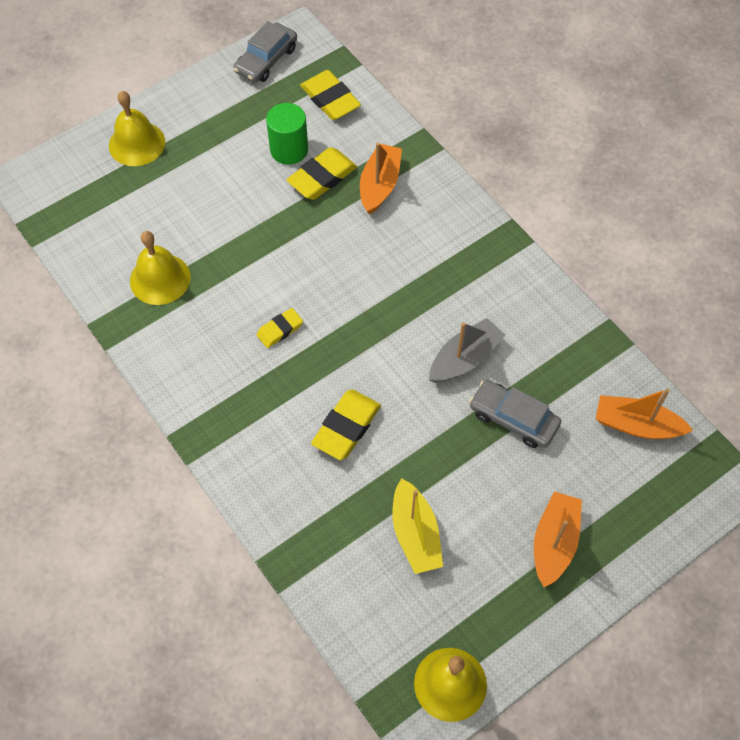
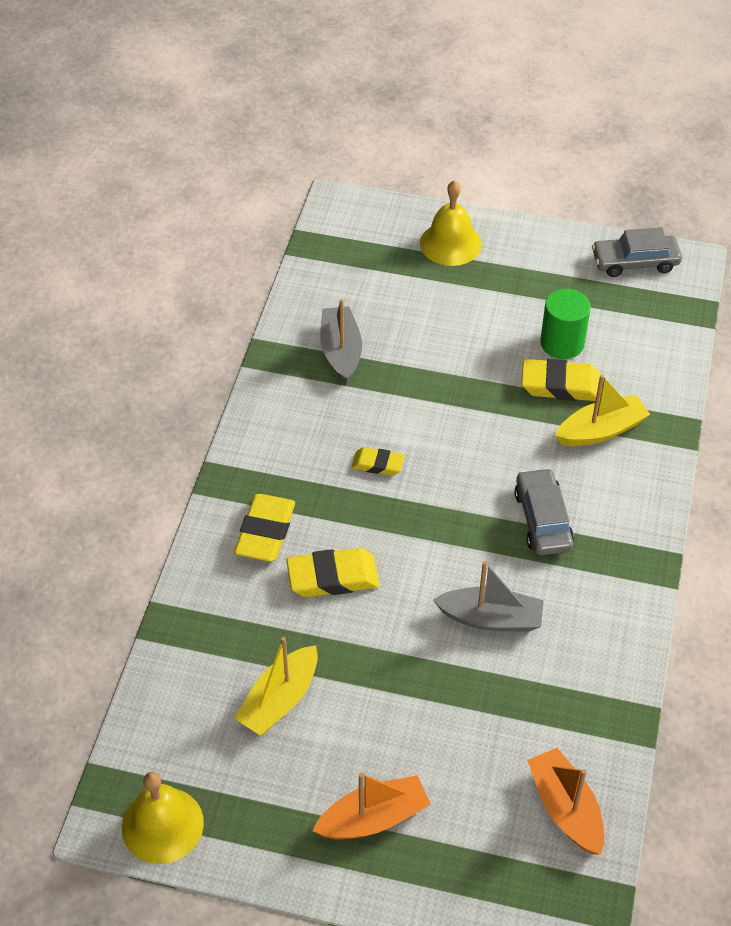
camera: 50 degrees right, 10 degrees down
yellow bell [130,231,191,305] -> grey boat [320,299,362,384]
yellow eraser [300,70,361,120] -> yellow eraser moved to [234,494,295,562]
orange boat [360,143,402,215] -> yellow boat [555,375,650,446]
grey car [469,380,561,448] -> grey car moved to [514,468,574,555]

